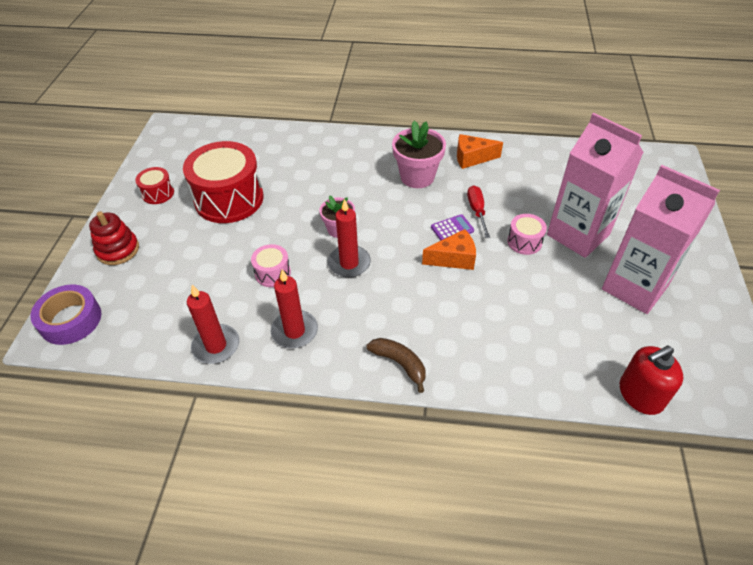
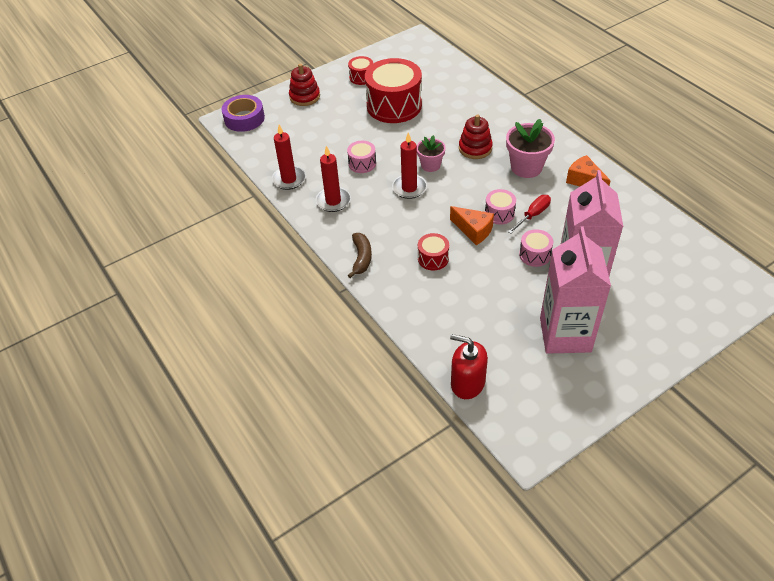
camera: 50 degrees right, 0 degrees up
purple calculator [431,214,474,241] -> pink drum [485,189,516,225]
none -> red drum [418,233,449,270]
none -> red stacking toy [459,114,493,159]

